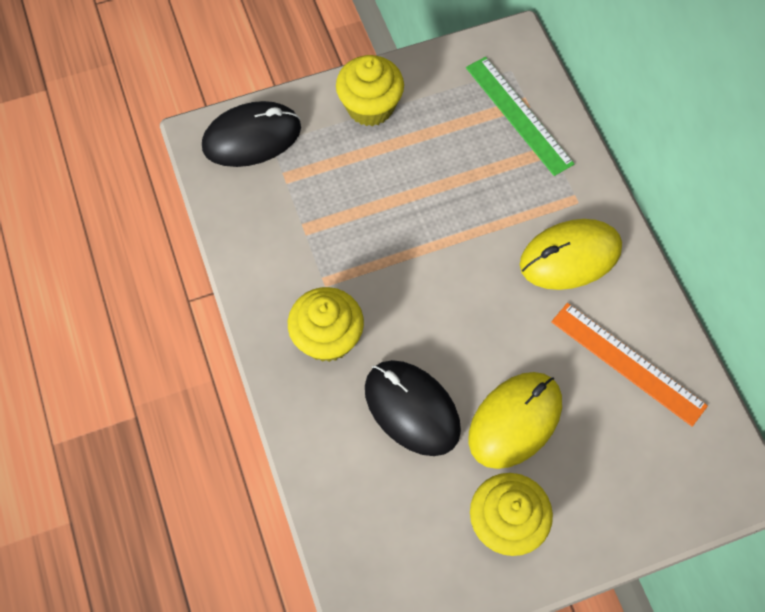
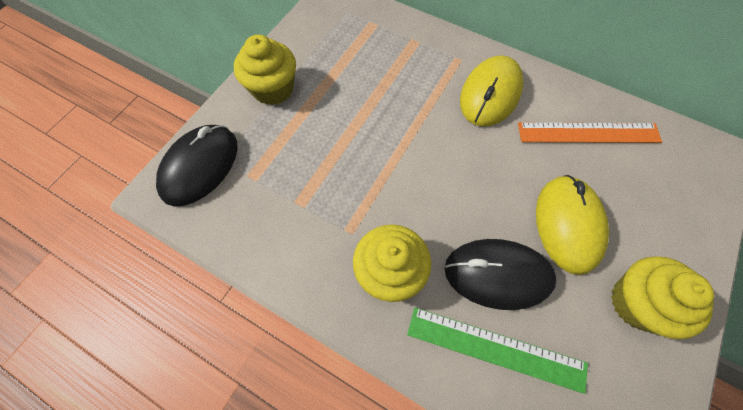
camera: 40 degrees left, 0 degrees up
green ruler [466,57,574,176] -> green ruler moved to [407,308,588,394]

